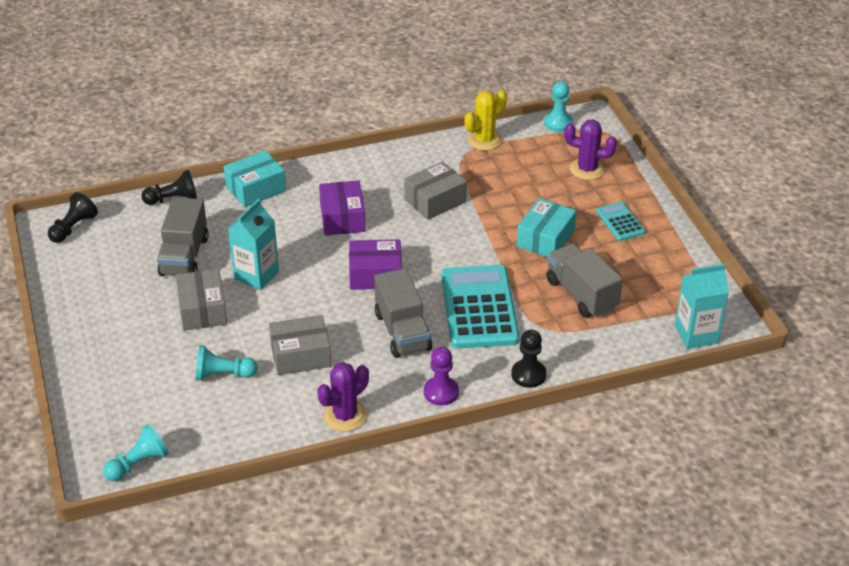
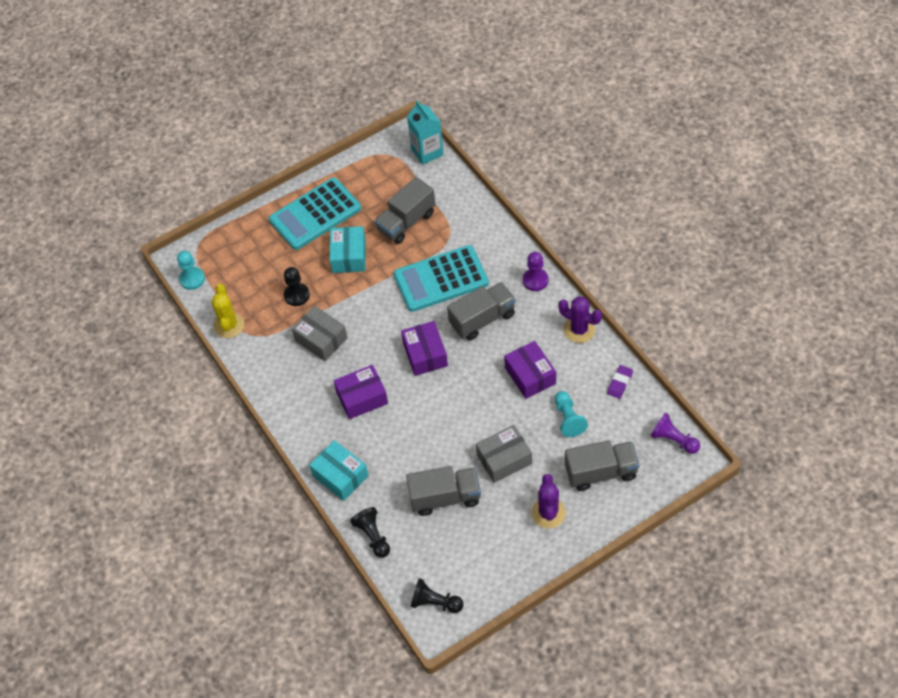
camera: 100 degrees left, 15 degrees up
turquoise pawn [103,424,169,481] -> purple pawn [651,413,700,454]
turquoise carton [228,199,279,290] -> none
grey box [269,315,332,375] -> purple box [504,341,556,399]
yellow cactus [464,90,507,151] -> yellow cactus turned 45 degrees clockwise [211,283,244,338]
black pawn [512,330,546,388] -> black pawn moved to [284,267,310,306]
turquoise box [517,198,576,257] -> turquoise box turned 75 degrees clockwise [330,226,366,273]
purple cactus [564,120,617,180] -> purple cactus moved to [531,474,566,528]
turquoise calculator [596,202,645,241] -> turquoise calculator [269,178,361,250], size x2.03
none -> grey truck [565,440,640,491]
none -> purple eraser [607,365,633,399]

